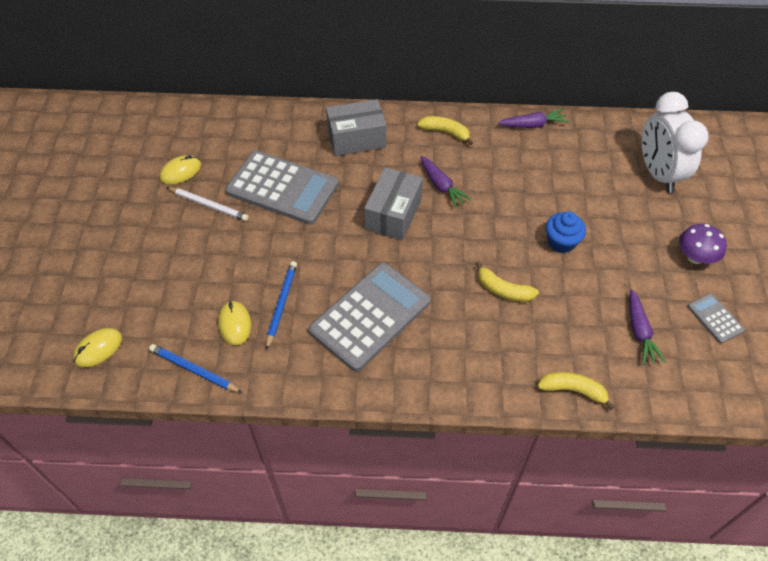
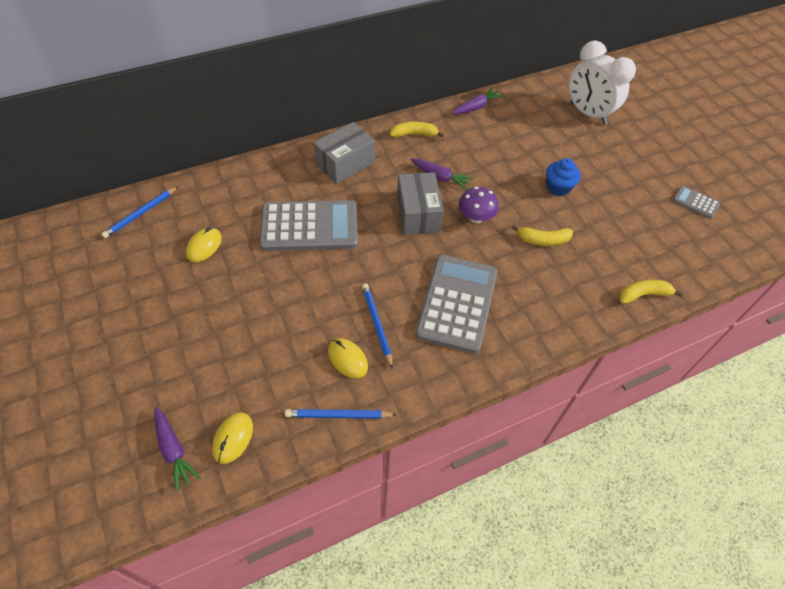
camera: 30 degrees left, 0 degrees up
white pencil [166,187,249,221] -> none
purple carrot [629,289,666,365] -> purple carrot moved to [154,407,201,491]
purple mushroom [679,224,727,264] -> purple mushroom moved to [459,187,499,223]
none -> blue pencil [101,186,178,238]

